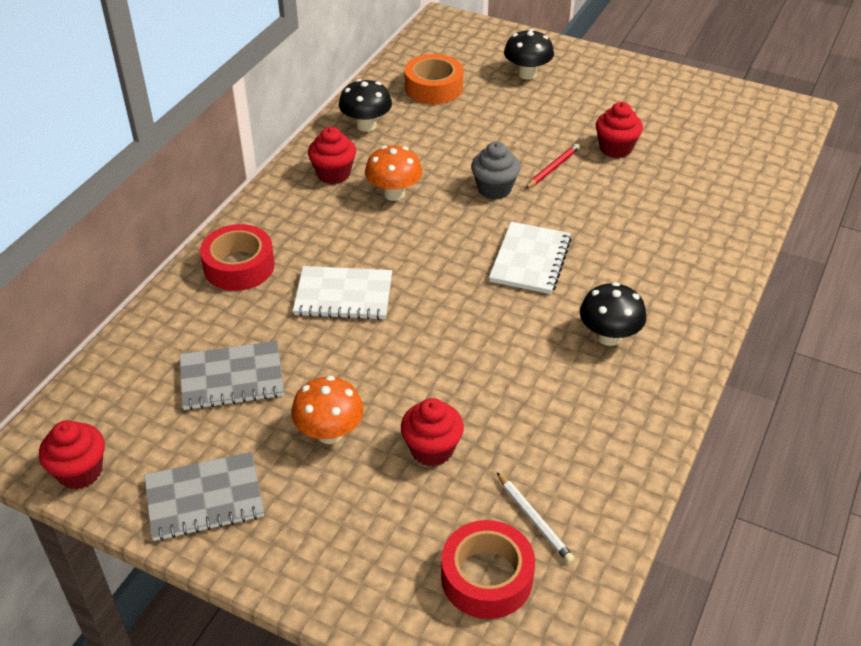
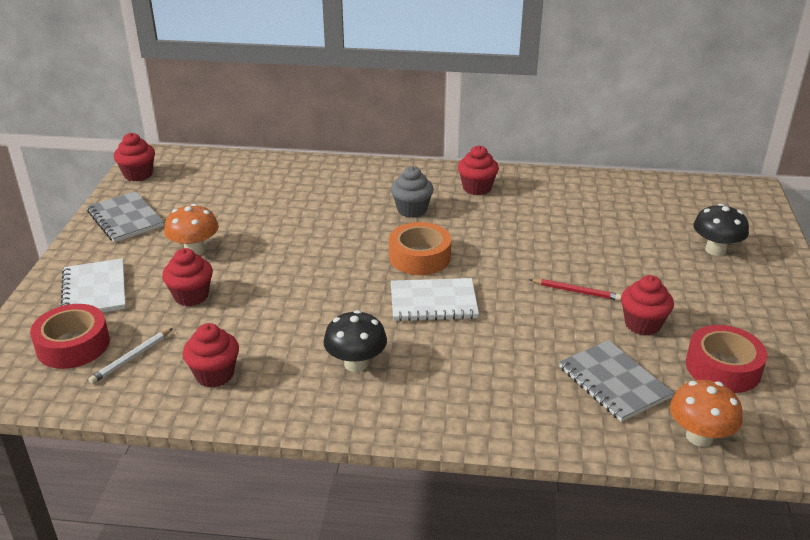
camera: 70 degrees right, 10 degrees down
grey notebook [180,341,284,410] -> grey notebook moved to [559,340,673,422]
red tape [200,224,275,291] -> red tape moved to [686,325,767,393]
white notebook [293,266,392,320] -> white notebook moved to [61,258,126,312]
black mushroom [339,79,392,132] -> none
orange mushroom [365,145,422,201] -> orange mushroom moved to [670,380,743,447]
orange tape [404,54,463,104] -> orange tape moved to [389,222,451,275]
grey cupcake [471,141,520,200] -> grey cupcake moved to [391,166,434,218]
none -> red cupcake [183,323,239,387]

